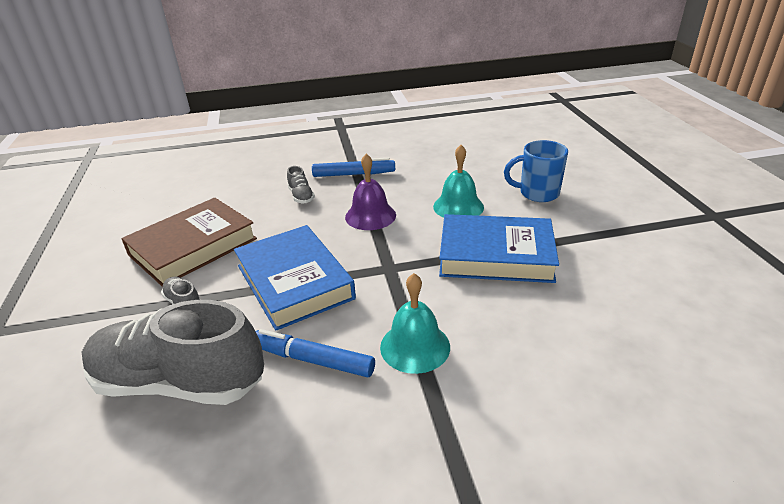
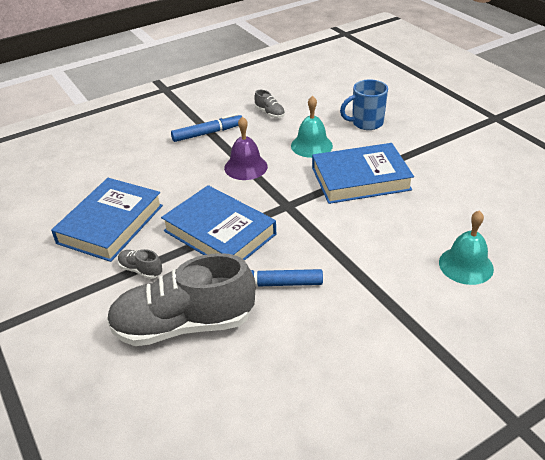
camera: 20 degrees left, 5 degrees up
brown book [121,198,257,286] -> blue book [51,178,163,262]
grey shoe [287,166,315,203] -> grey shoe moved to [254,90,285,118]
turquoise bell [380,273,450,374] -> turquoise bell moved to [439,210,494,285]

